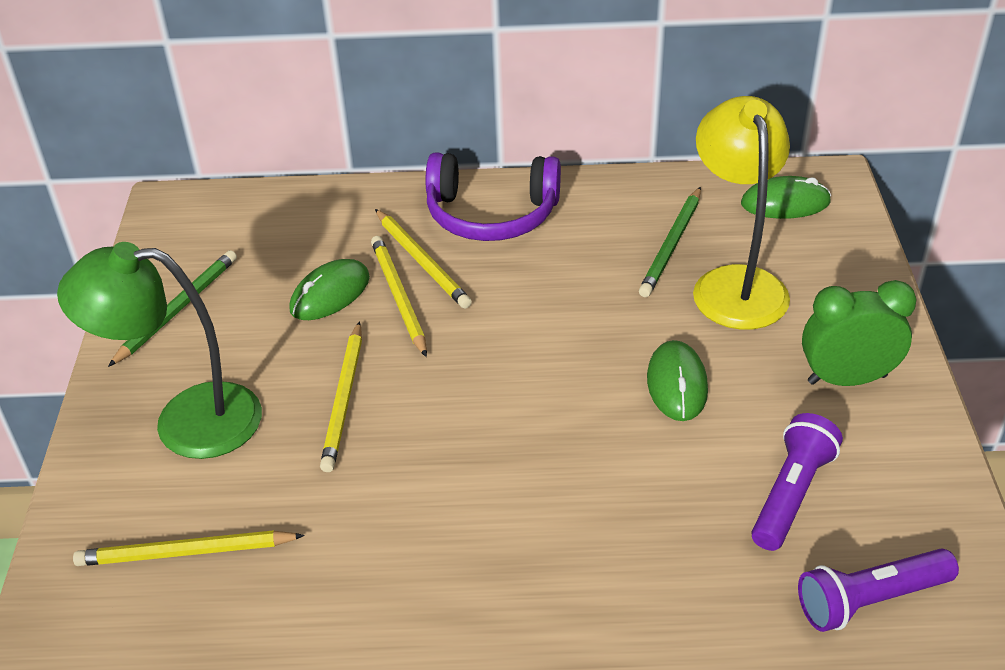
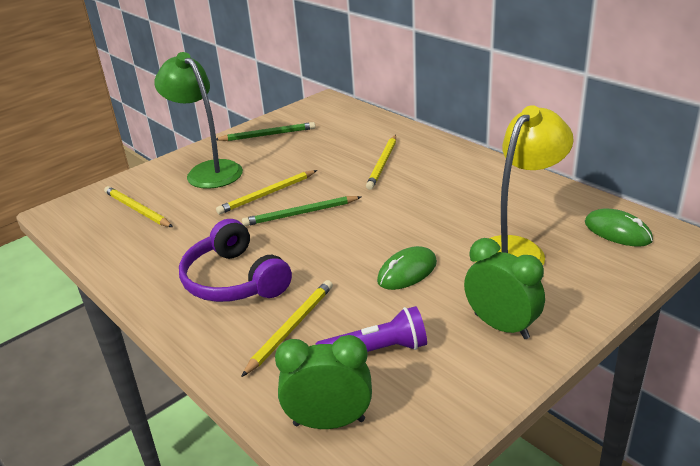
camera: 50 degrees right, 10 degrees down
green mouse [289,259,370,320] -> none
yellow pencil [371,236,427,357] -> yellow pencil moved to [241,280,333,377]
purple headphones [425,153,561,241] -> purple headphones moved to [179,219,292,302]
green pencil [639,187,701,297] -> green pencil moved to [242,196,361,226]
purple flashlight [798,548,959,632] -> green clock [275,335,372,429]

